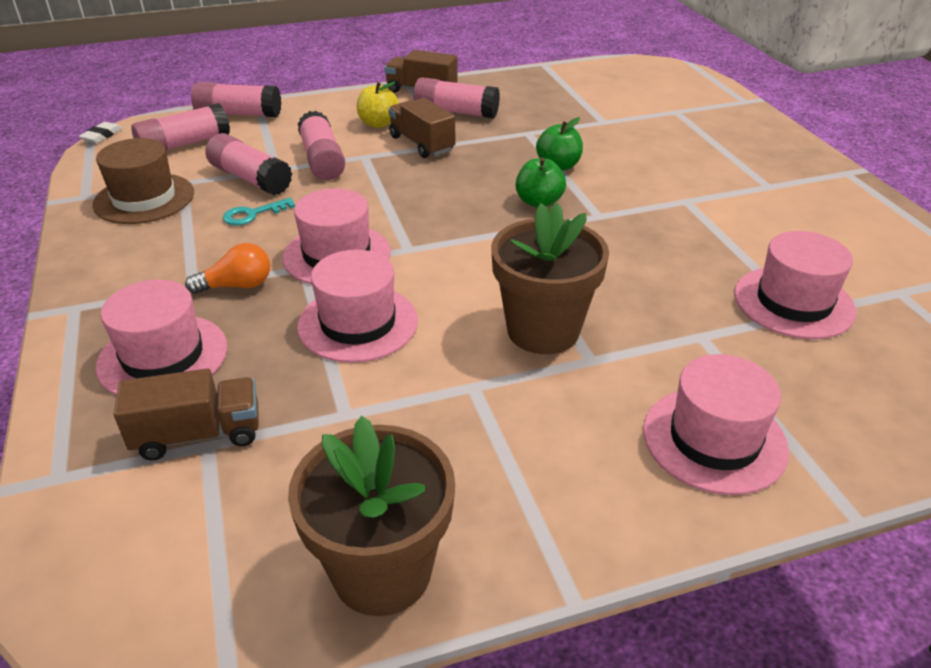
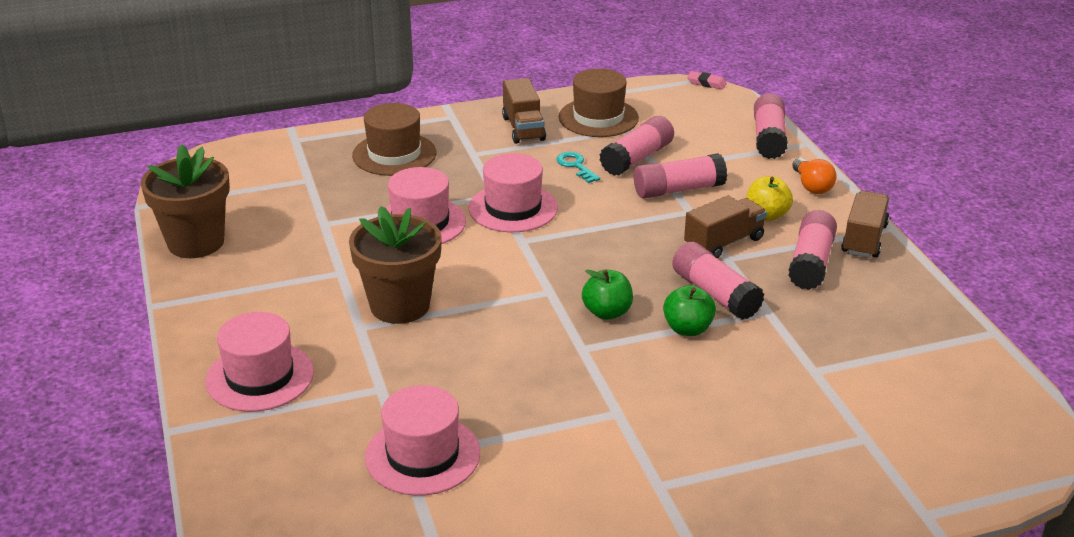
camera: 90 degrees right, 5 degrees down
white eraser [79,122,122,143] -> pink eraser [687,71,727,89]
pink hat [96,279,227,395] -> brown hat [352,103,436,176]
brown truck [114,368,259,460] -> brown truck moved to [502,78,546,144]
pink glue stick [131,103,230,151] -> pink glue stick moved to [672,242,764,320]
orange light bulb [185,243,270,294] -> orange light bulb moved to [792,158,837,194]

